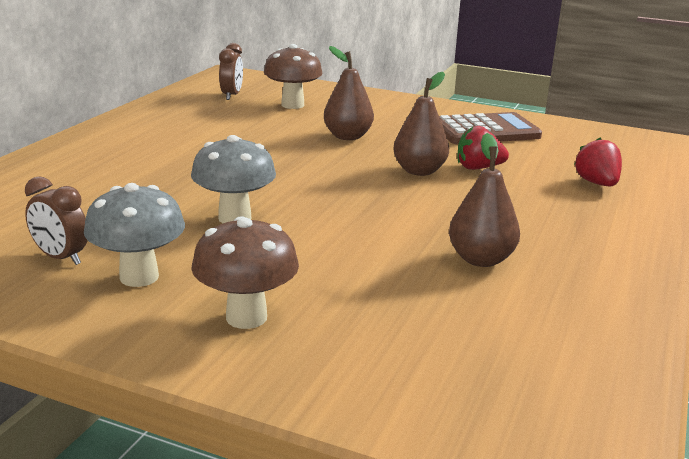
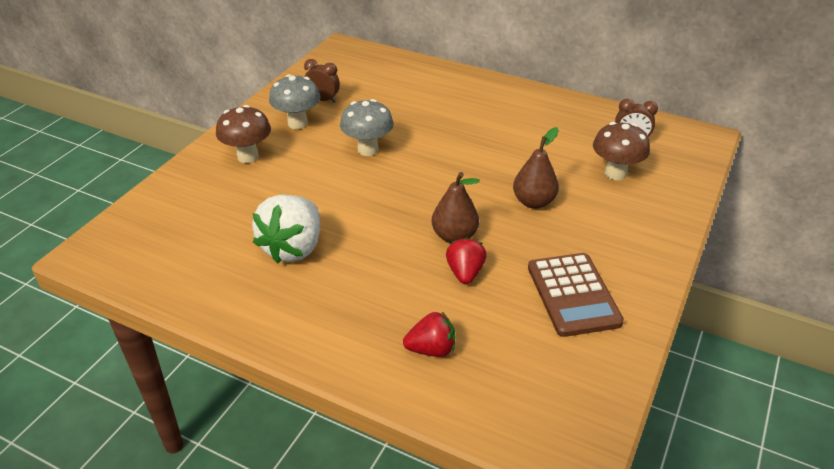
camera: 95 degrees right, 15 degrees up
brown clock [25,176,88,265] -> brown clock turned 75 degrees clockwise [304,59,340,103]
brown pear [449,133,520,267] -> white strawberry [252,195,320,263]

